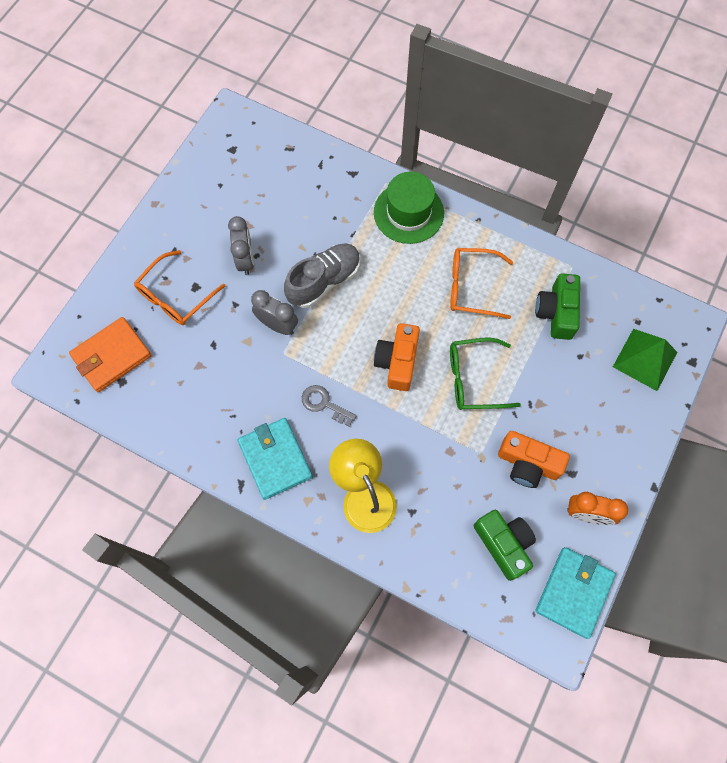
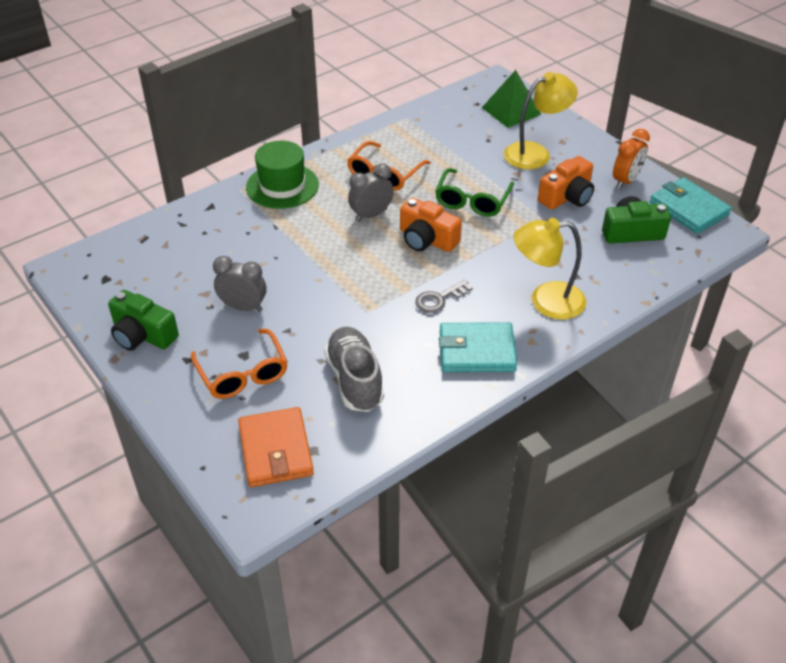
camera: 65 degrees left, 25 degrees down
grey clock [251,290,298,335] -> grey clock moved to [348,163,394,222]
grey shoe [284,244,360,308] -> grey shoe moved to [324,327,384,412]
green camera [535,273,580,340] -> green camera moved to [108,290,179,351]
none -> yellow lamp [504,72,578,169]

